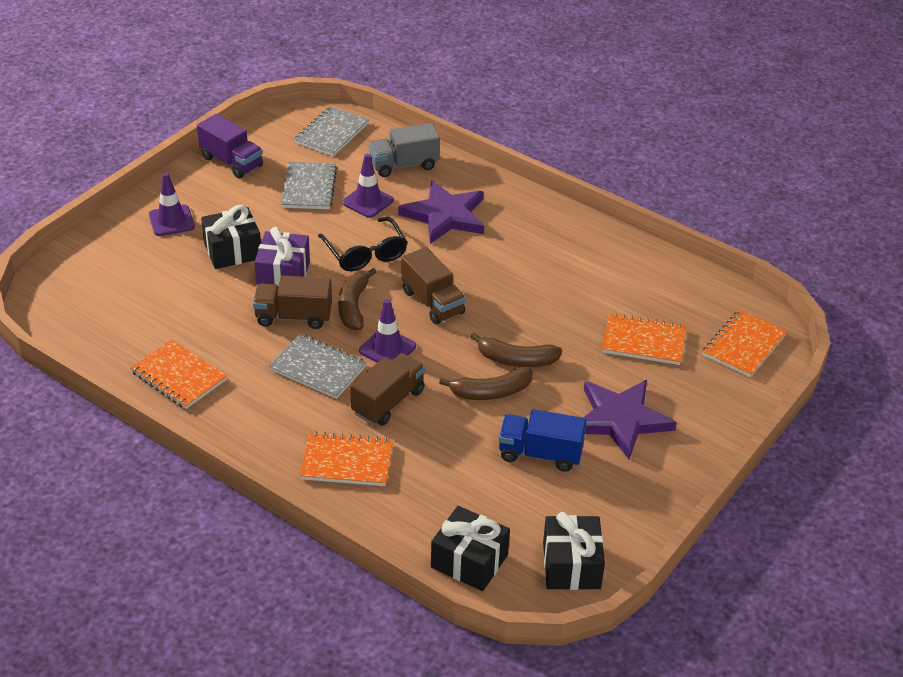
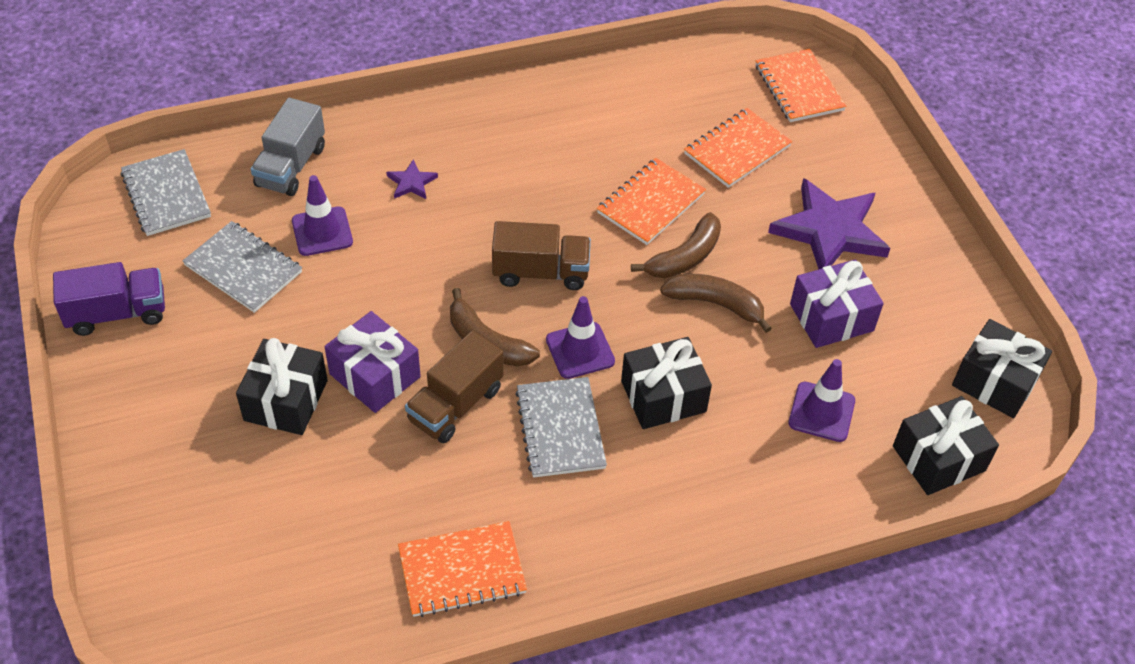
camera: 55 degrees left, 10 degrees up
purple traffic cone [149,173,195,236] -> purple traffic cone moved to [788,359,855,442]
grey notebook [269,334,367,399] -> grey notebook turned 75 degrees counterclockwise [515,377,607,478]
orange notebook [300,432,393,486] -> orange notebook moved to [597,158,706,245]
black glasses [318,217,407,271] -> none
brown truck [350,353,425,426] -> black gift [621,337,712,429]
purple star [398,180,484,244] -> purple star [386,159,438,199], size x0.44
brown banana [439,367,532,400] -> brown banana turned 90 degrees counterclockwise [660,273,772,333]
blue truck [499,409,587,472] -> purple gift [790,259,884,348]

